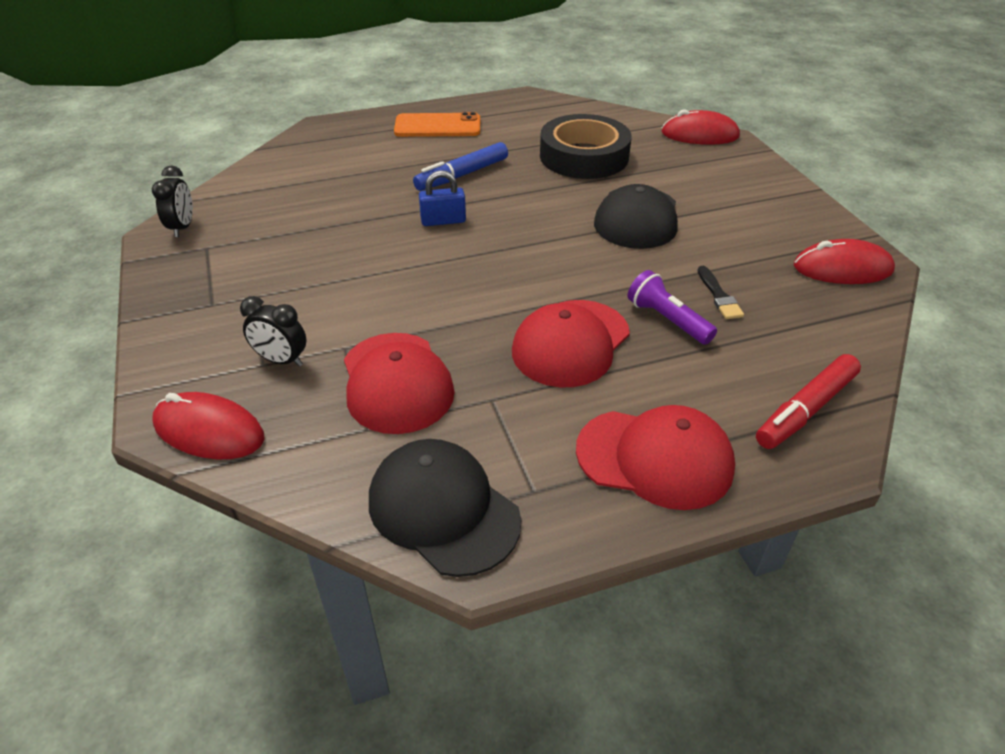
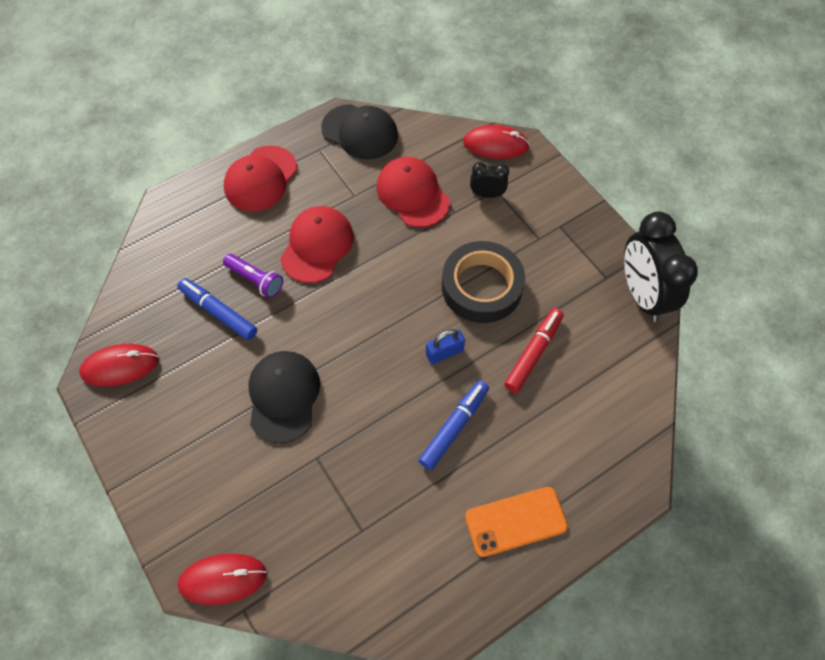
camera: 165 degrees right, 20 degrees up
black clock [152,165,193,237] -> black clock [624,212,698,322], size x2.06
black tape [540,114,632,179] -> black tape moved to [442,241,525,323]
red cap [576,405,735,510] -> red cap turned 60 degrees counterclockwise [224,145,297,212]
black brush [697,266,744,319] -> blue marker [177,278,257,340]
red marker [756,354,861,449] -> red marker moved to [504,308,564,393]

